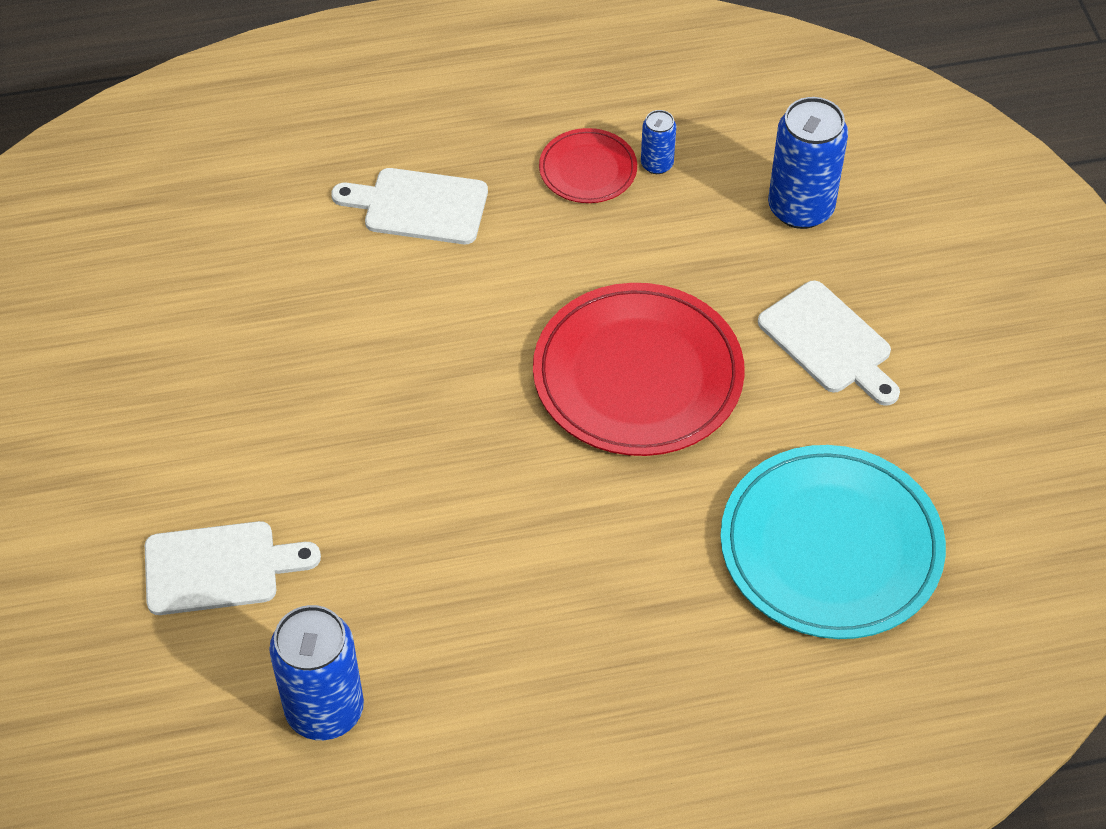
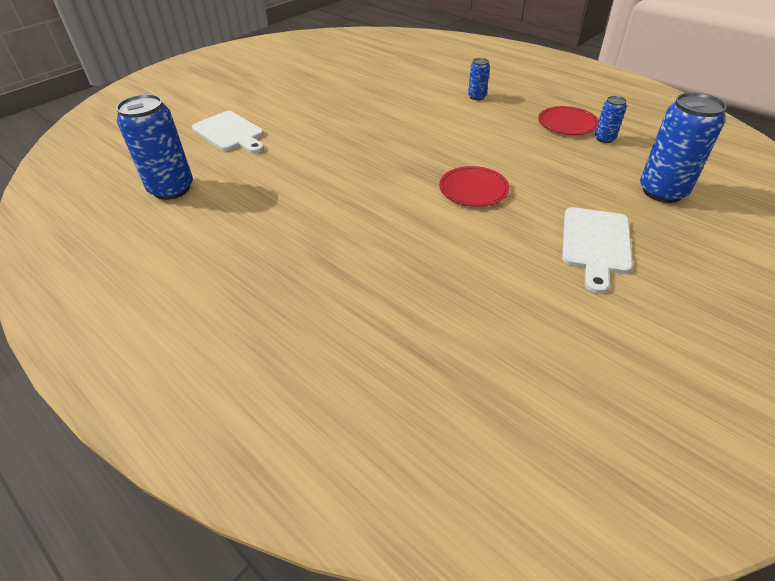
camera: 55 degrees right, 10 degrees down
white cutting board [331,168,488,244] -> blue can [468,58,490,100]
red plate [533,283,745,456] -> red plate [439,166,510,207], size x0.50
turquoise plate [720,445,946,639] -> none

